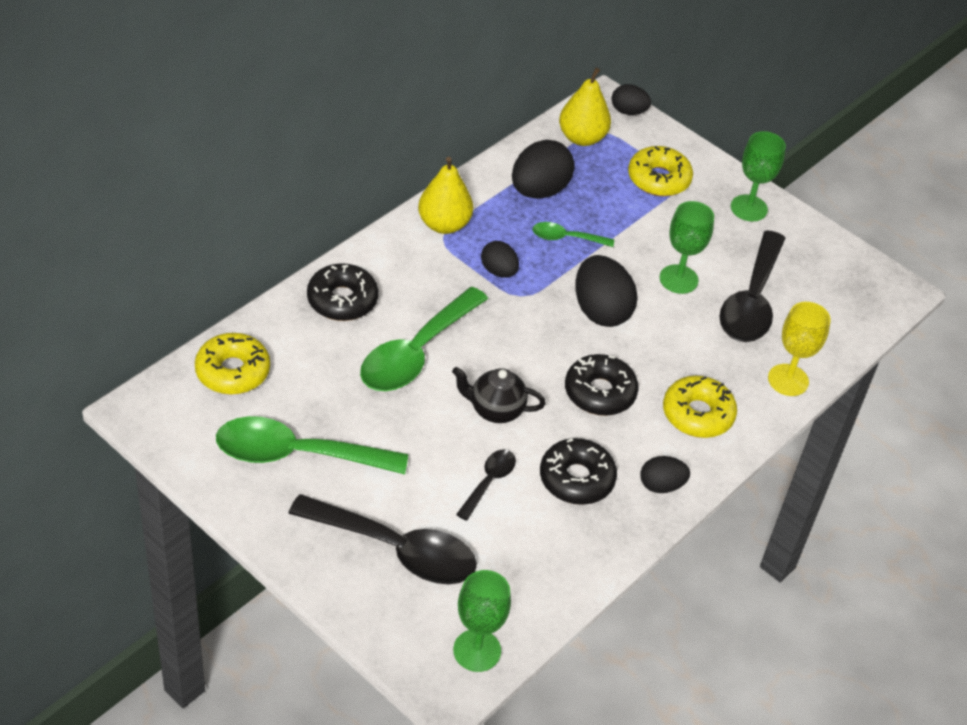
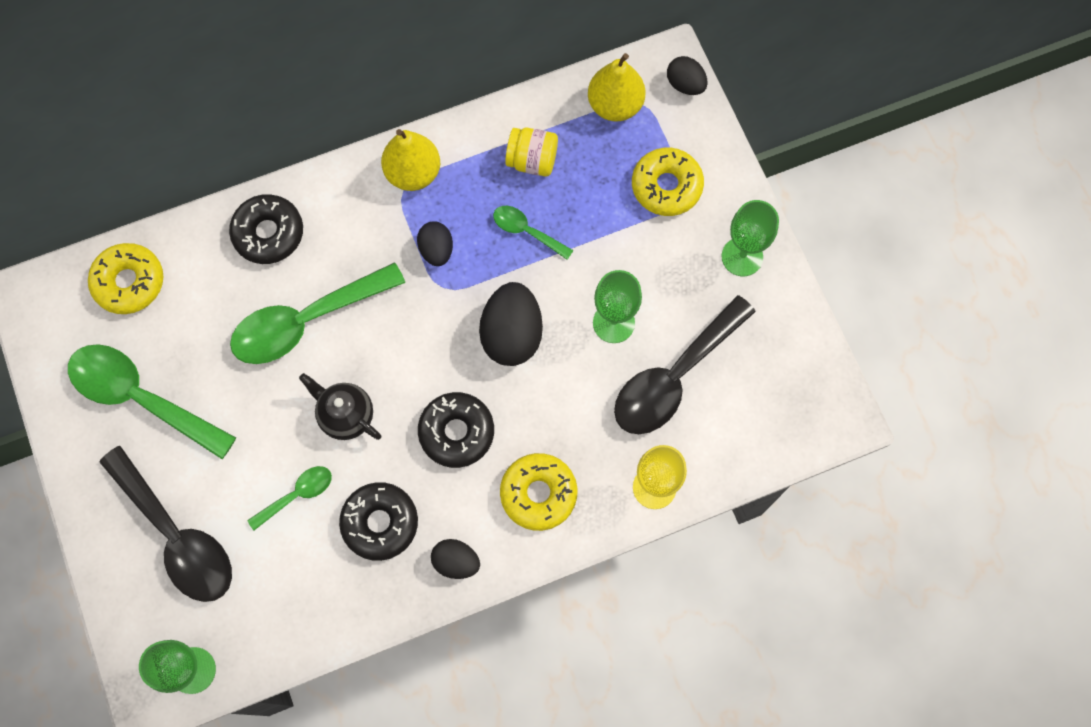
camera: 30 degrees right, 25 degrees up
black spoon [456,450,516,521] -> green spoon [247,466,332,530]
black egg [512,140,575,199] -> yellow jar [505,128,558,177]

